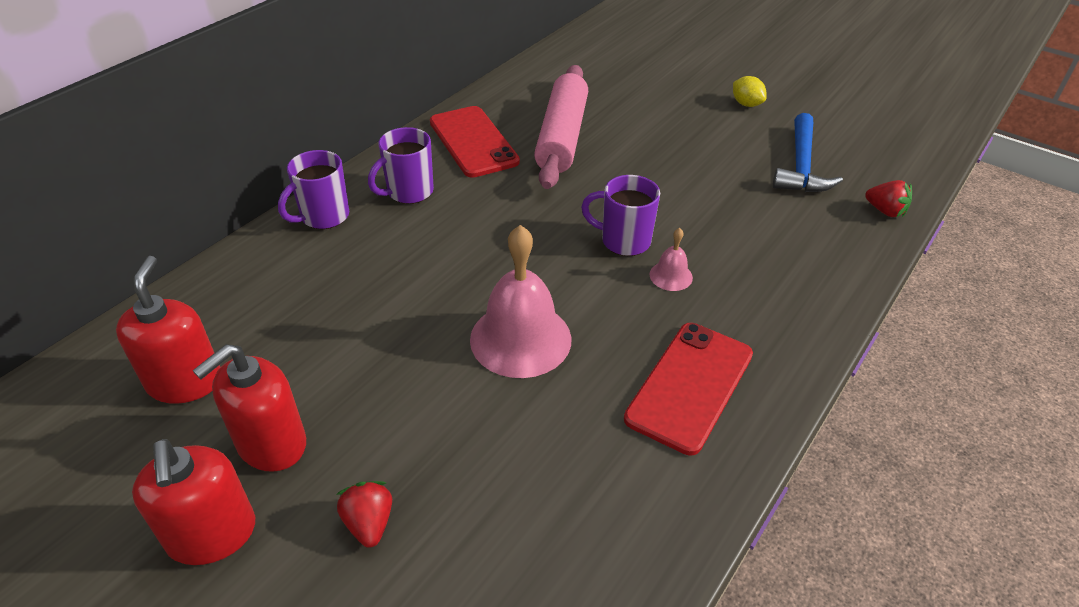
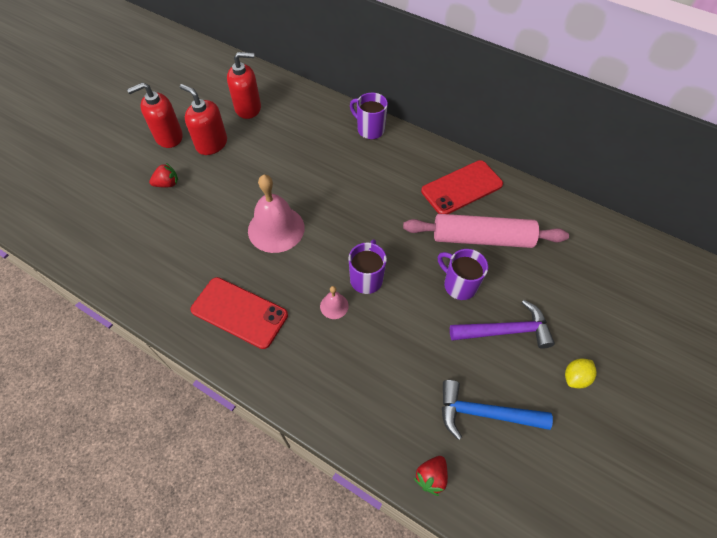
camera: 85 degrees right, 15 degrees up
purple mug [368,127,434,204] -> purple mug moved to [438,249,488,300]
none -> purple hammer [450,300,555,349]

